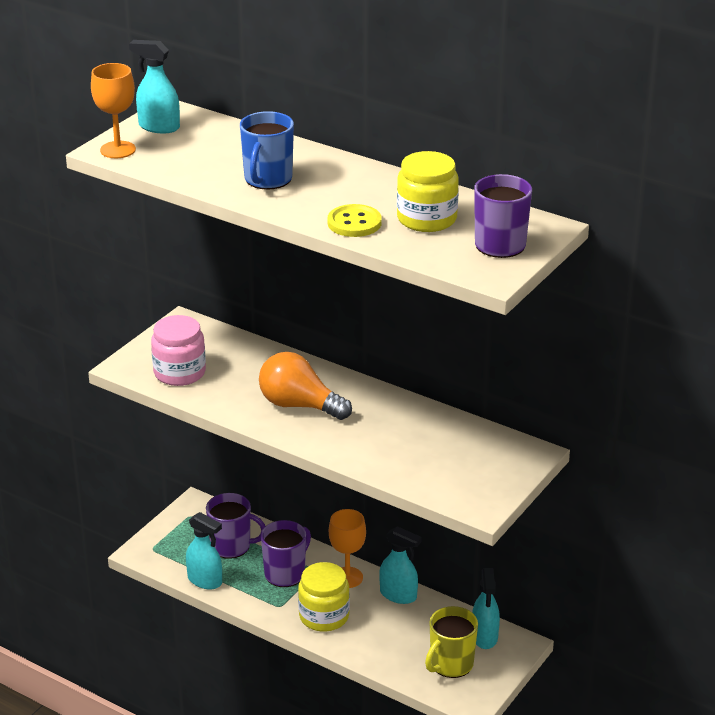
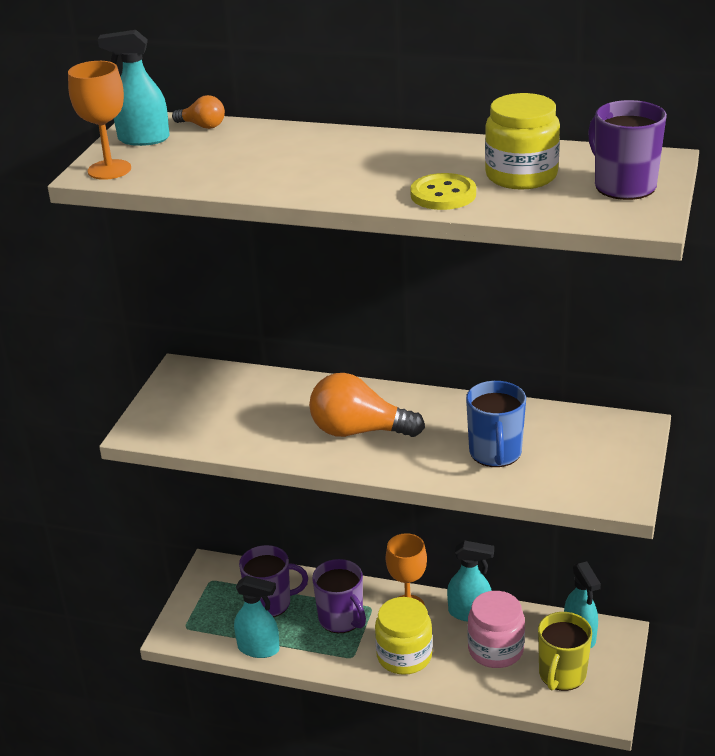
camera: 15 degrees left, 0 degrees up
pink jar [151,315,206,386] -> pink jar moved to [468,591,525,668]
blue mug [240,111,294,190] -> blue mug moved to [466,381,526,467]
purple mug [261,520,311,587] -> purple mug turned 120 degrees clockwise [312,559,366,633]
none -> orange light bulb [172,95,225,129]

